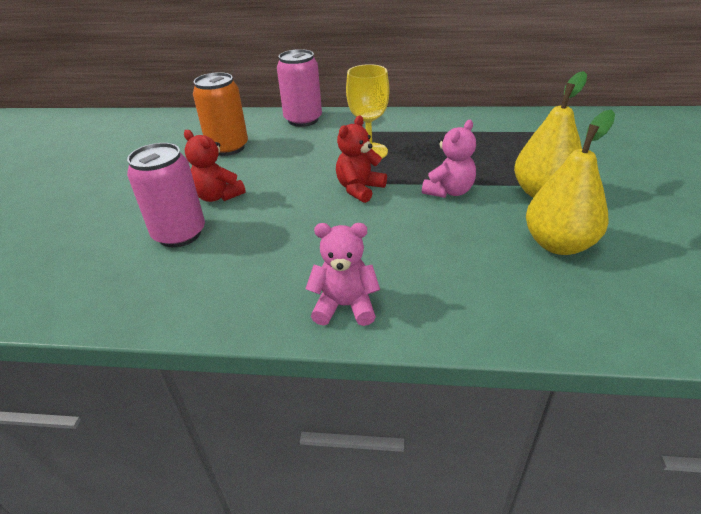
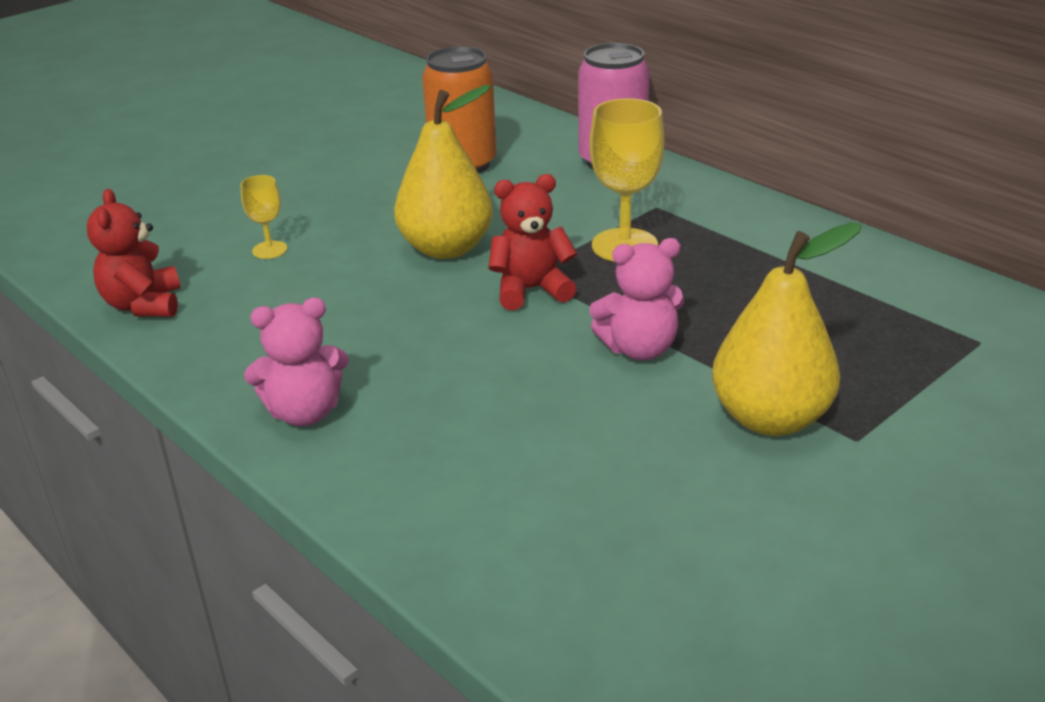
camera: 40 degrees right, 5 degrees down
pink can [127,143,205,247] -> yellow goblet [241,175,287,259]
red teddy bear [184,130,246,202] -> red teddy bear moved to [87,189,180,317]
pink teddy bear [305,223,380,326] -> pink teddy bear turned 120 degrees clockwise [244,297,349,426]
yellow pear [526,110,615,255] -> yellow pear moved to [394,85,493,259]

